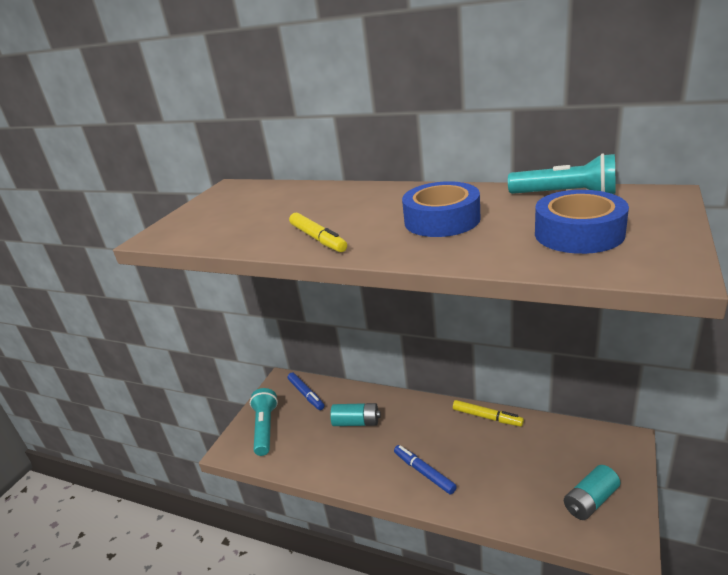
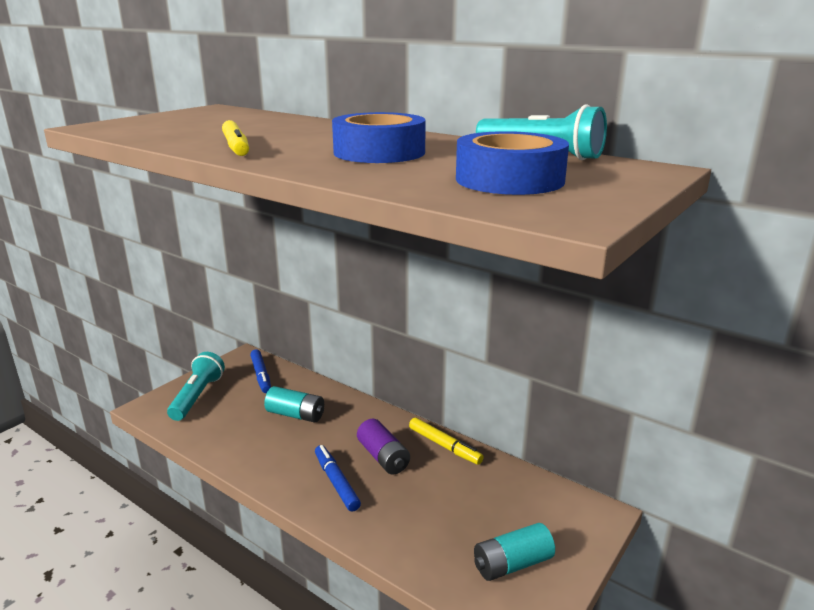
camera: 10 degrees right, 5 degrees down
none -> purple battery [357,419,410,475]

